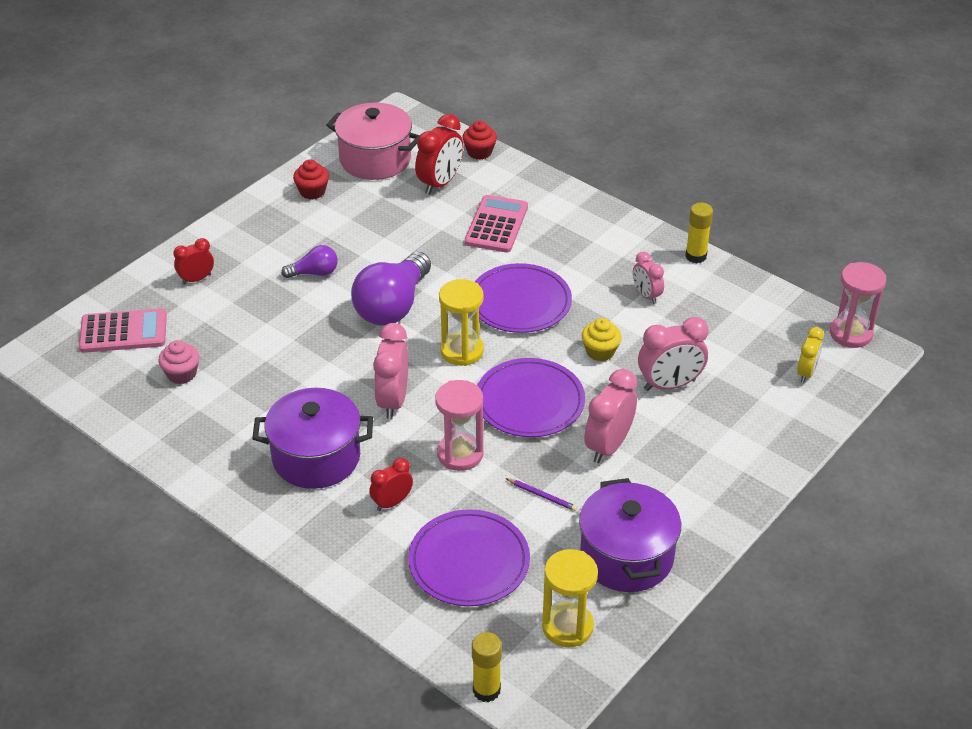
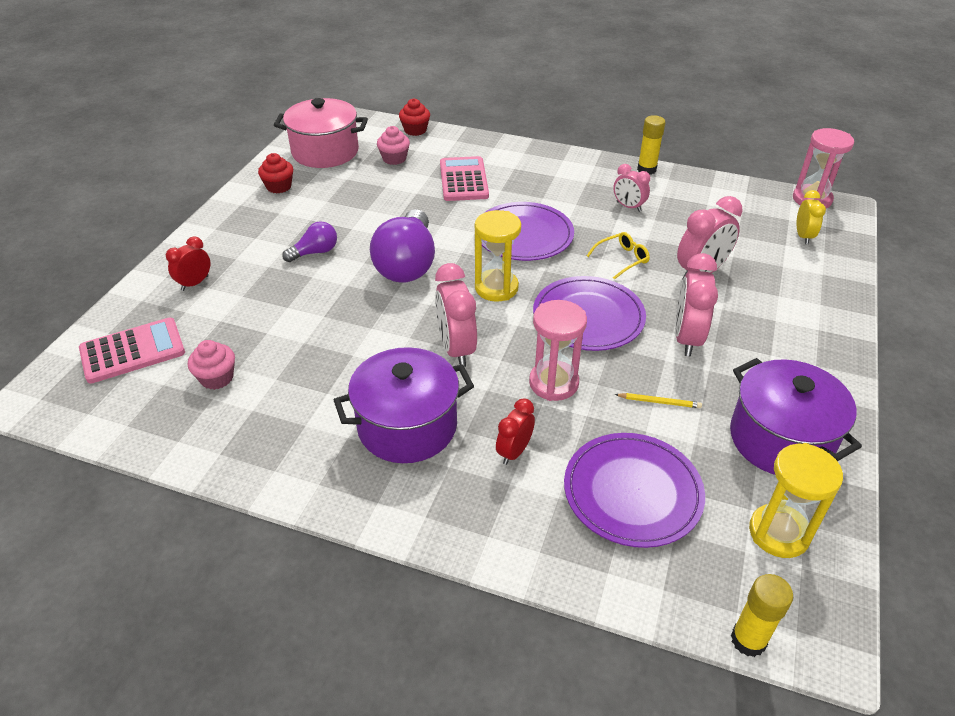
camera: 20 degrees left, 0 degrees up
red clock [415,114,463,195] -> pink cupcake [377,126,410,165]
purple pencil [506,478,577,511] -> yellow pencil [614,393,702,408]
yellow cupcake [582,318,622,361] -> yellow glasses [587,232,650,280]

